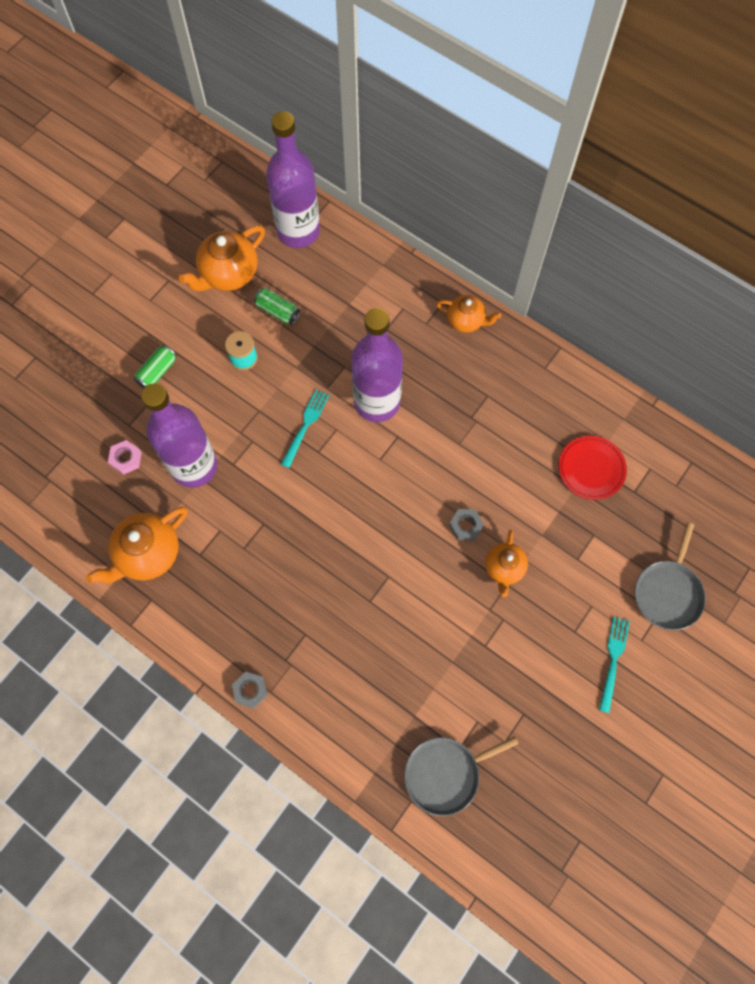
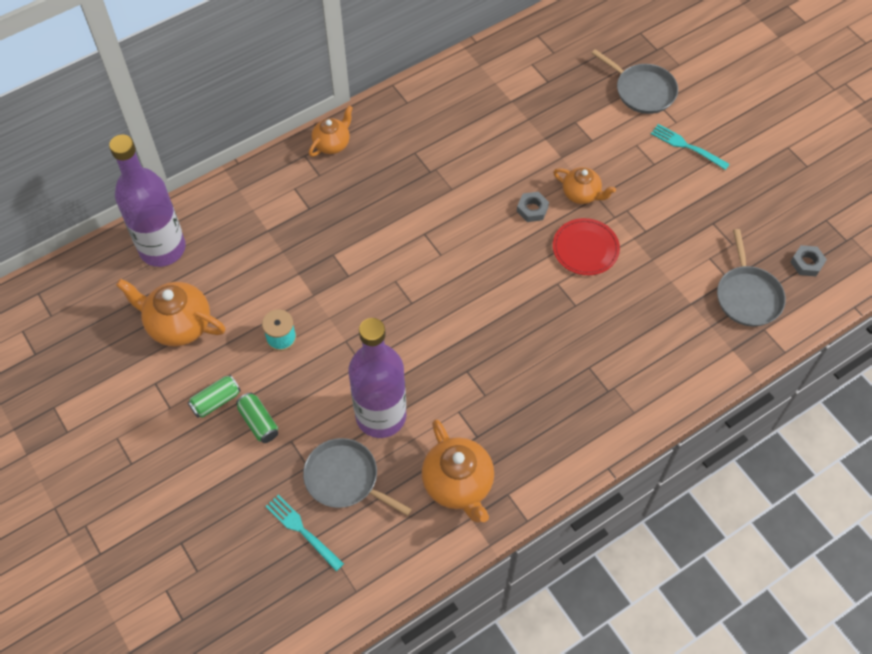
camera: 70 degrees left, 10 degrees down
pink nut [108,440,142,475] -> grey pan [303,438,412,516]
orange teapot [179,226,265,291] -> orange teapot turned 135 degrees clockwise [116,279,226,347]
grey nut [232,672,268,708] -> grey nut moved to [791,245,827,276]
green can [254,288,300,325] -> green can moved to [188,375,241,418]
turquoise fork [281,390,330,468] -> turquoise fork moved to [265,495,344,571]
purple bottle [351,308,403,422] -> none
red plate [559,436,627,500] -> red plate moved to [553,218,620,275]

